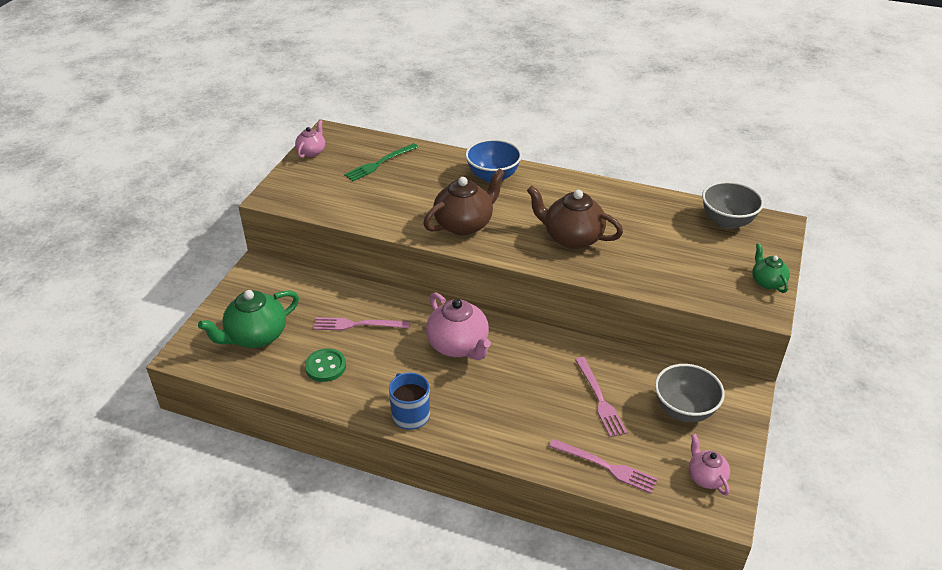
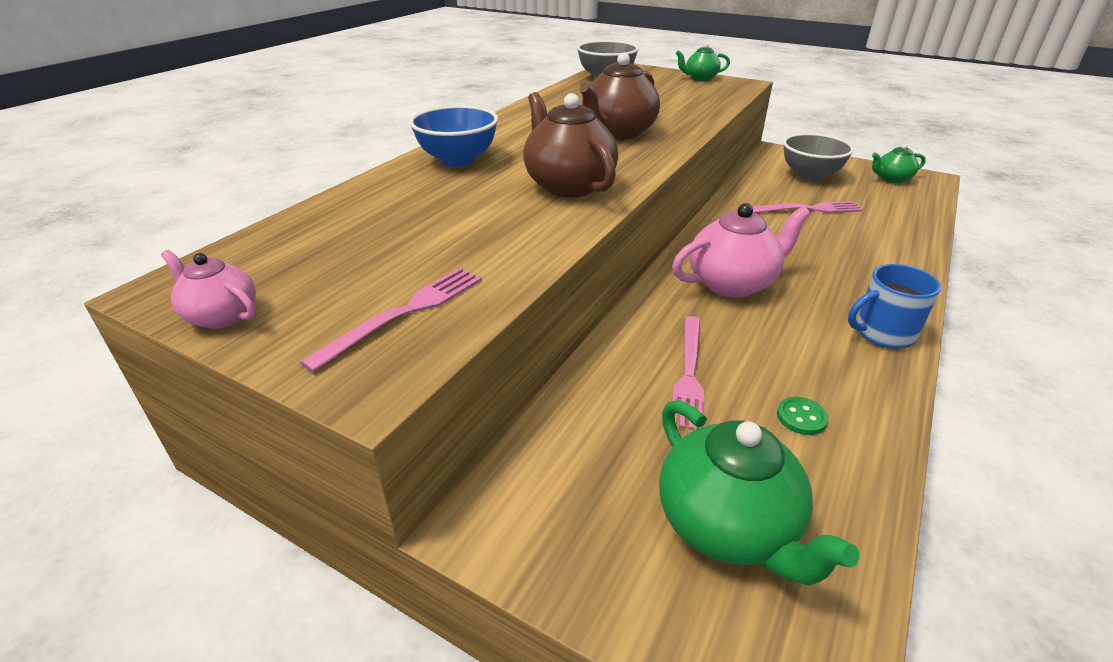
camera: 80 degrees left, 5 degrees down
green button [305,349,346,382] -> green button [777,397,829,435], size x0.64
green fork [344,143,418,181] -> none
pink fork [549,439,658,494] -> pink fork moved to [300,268,482,372]
pink teapot [689,434,730,496] -> green teapot [872,144,926,183]

